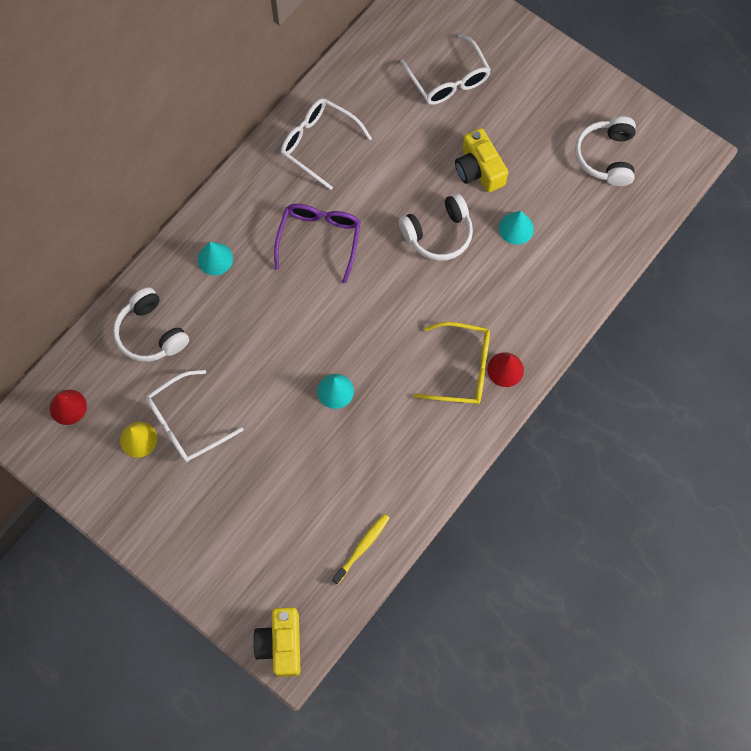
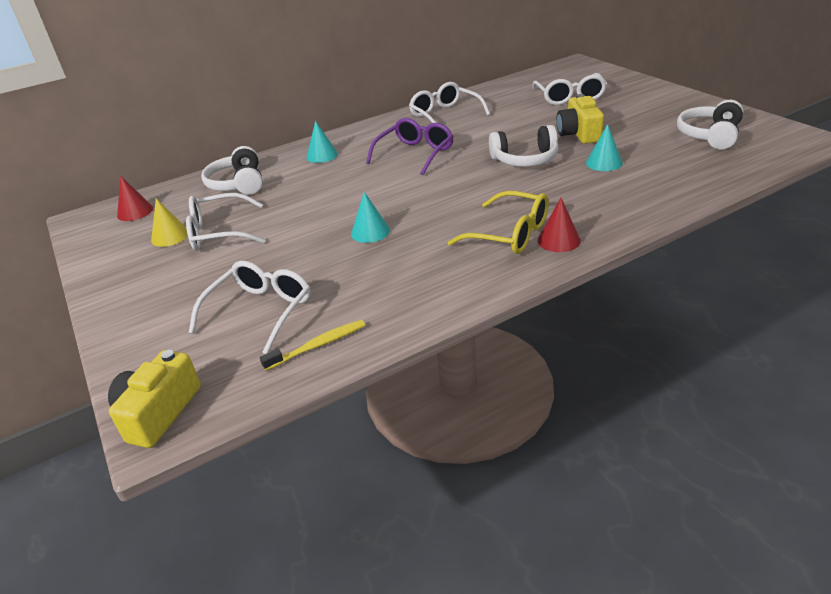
camera: 25 degrees right, 35 degrees down
none -> white glasses [189,261,311,354]

